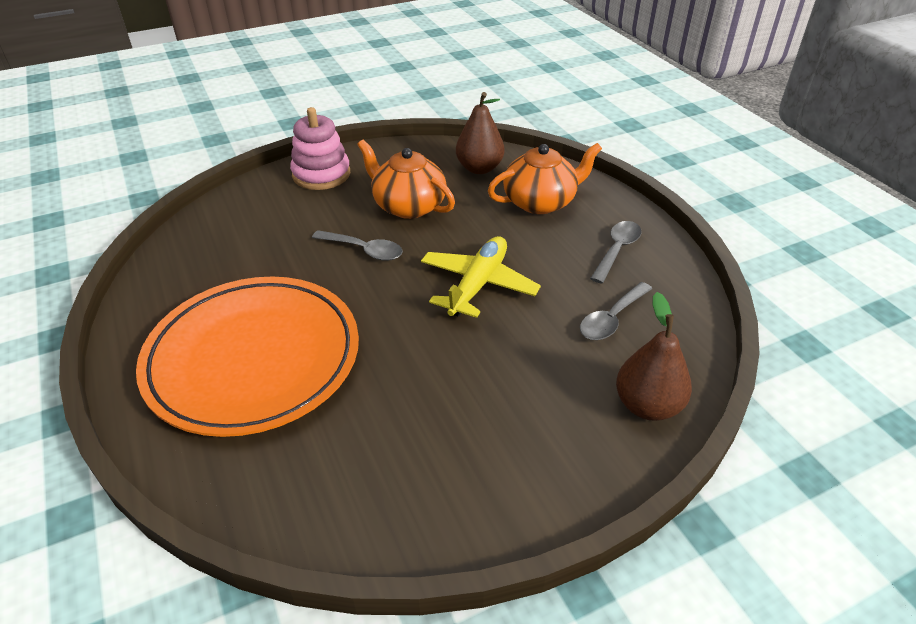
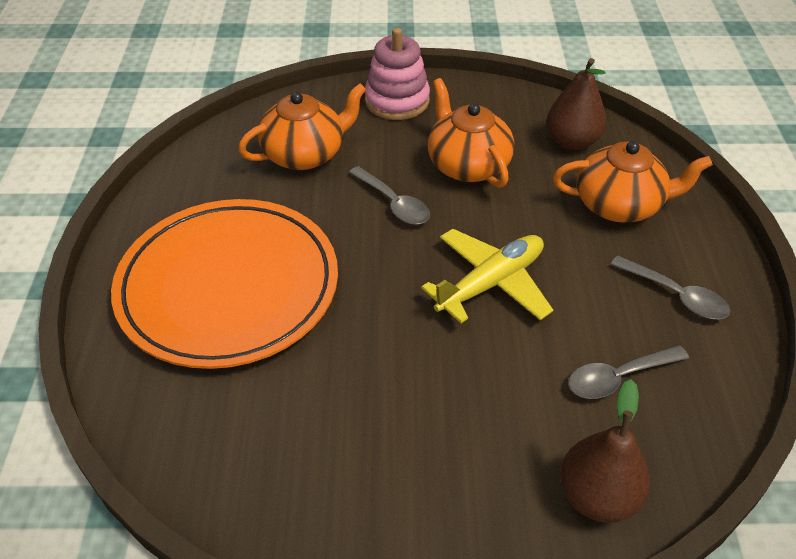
camera: 25 degrees right, 5 degrees up
grey spoon [590,221,641,284] -> grey spoon turned 75 degrees clockwise [610,255,730,319]
none -> orange teapot [238,83,367,170]

